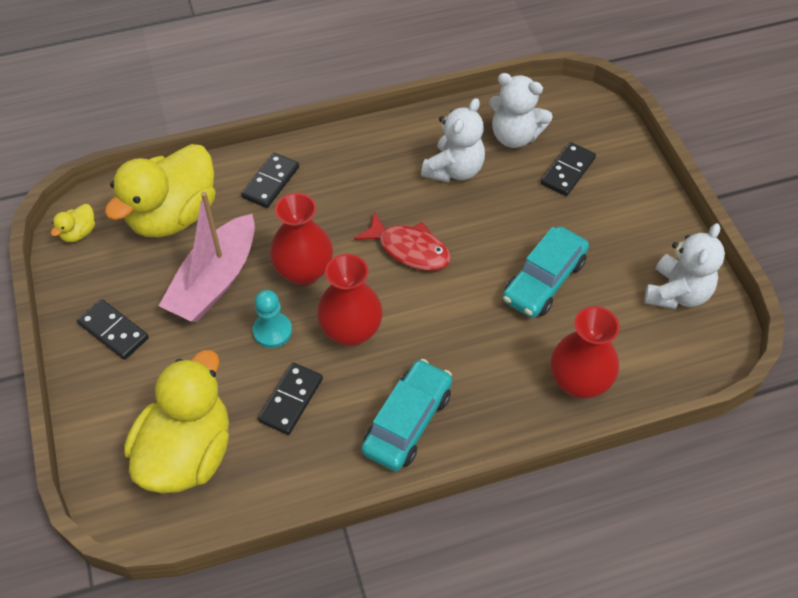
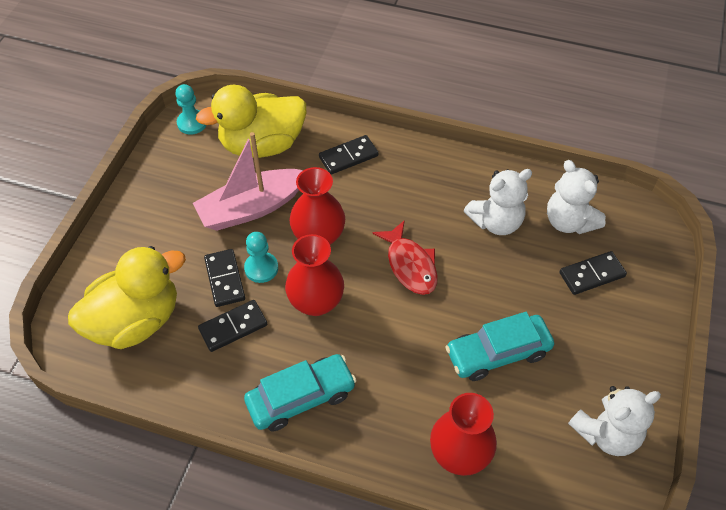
camera: 35 degrees right, 0 degrees up
yellow duck [51,204,95,242] -> turquoise pawn [175,84,207,135]
black domino [77,299,149,360] -> black domino moved to [204,249,245,307]

